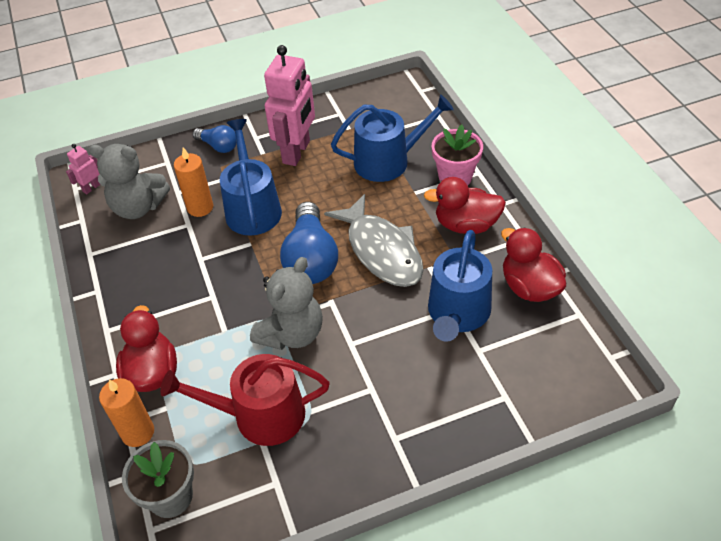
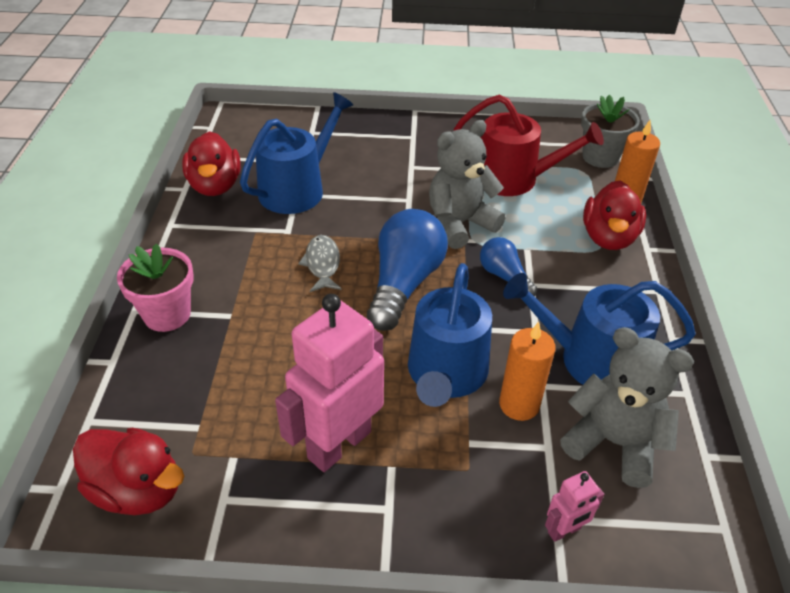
camera: 160 degrees left, 5 degrees down
pink robot [66,144,100,194] -> pink robot moved to [545,471,604,542]
blue light bulb [193,125,237,153] -> blue light bulb moved to [480,237,537,297]
grey fish [324,194,424,287] -> grey fish [298,235,341,292], size x0.51
blue watering can [331,94,454,182] -> blue watering can moved to [503,273,696,385]
red duck [424,177,506,234] -> red duck moved to [73,428,185,515]

